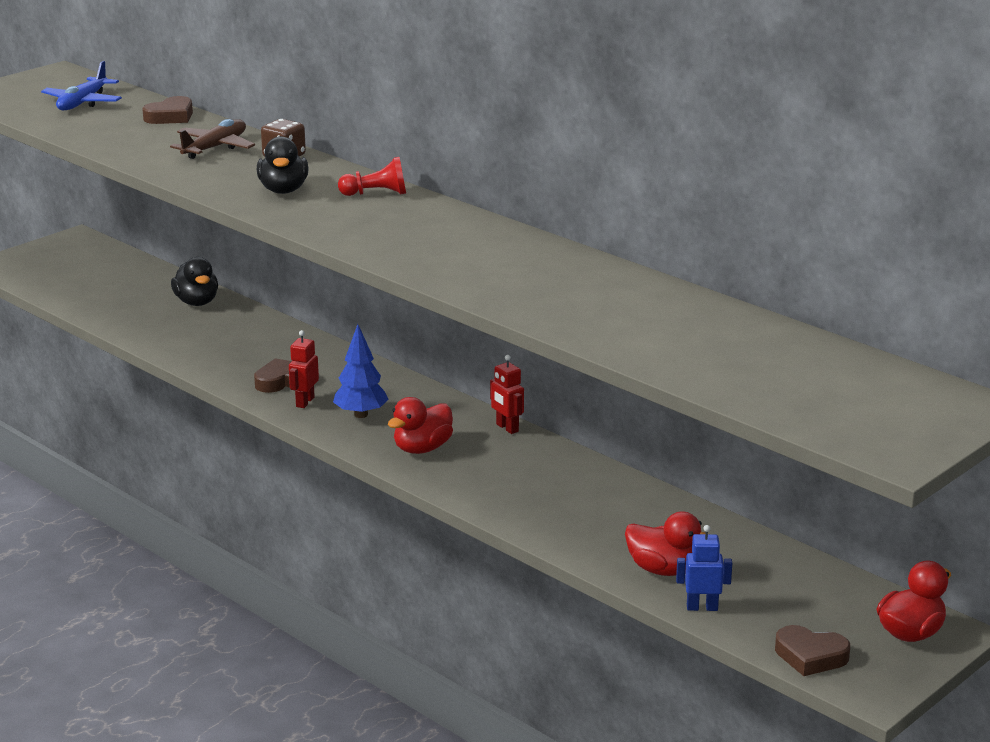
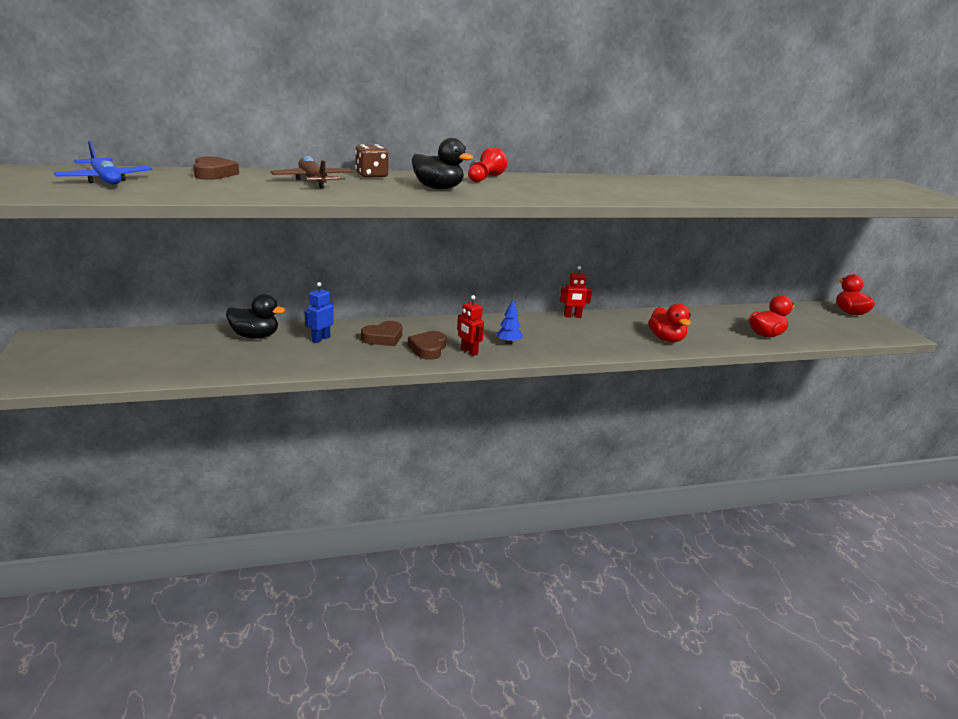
camera: 60 degrees left, 0 degrees up
blue tree [333,324,389,418] -> blue tree [496,299,522,345], size x0.66
red duck [388,397,453,454] -> red duck moved to [648,303,691,342]
blue robot [676,525,732,611] -> blue robot moved to [305,282,334,343]
brown heart [775,625,850,676] -> brown heart moved to [361,321,402,346]

